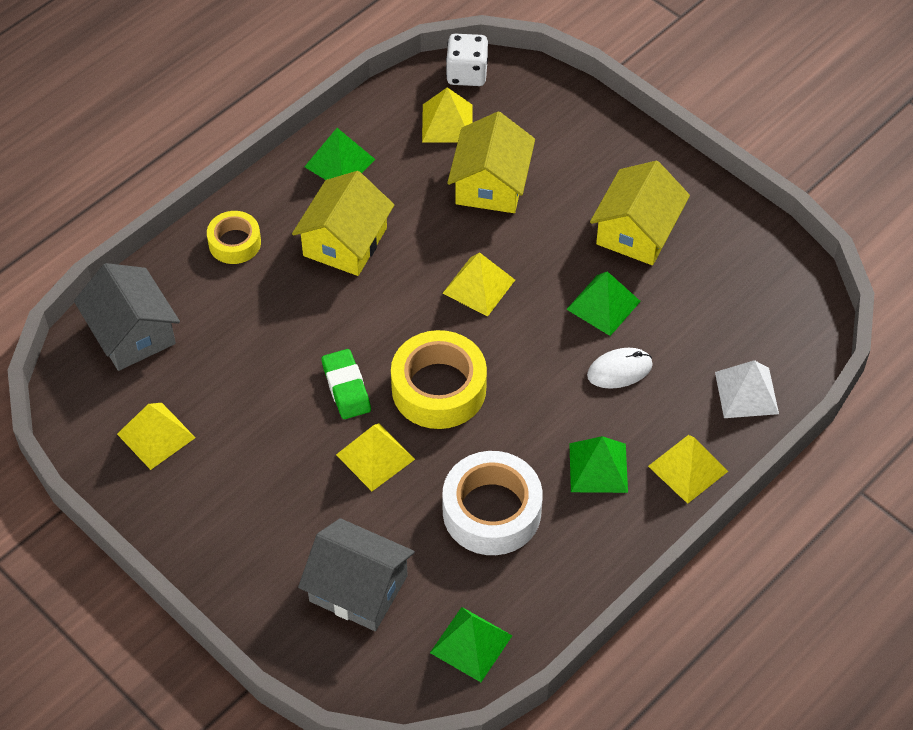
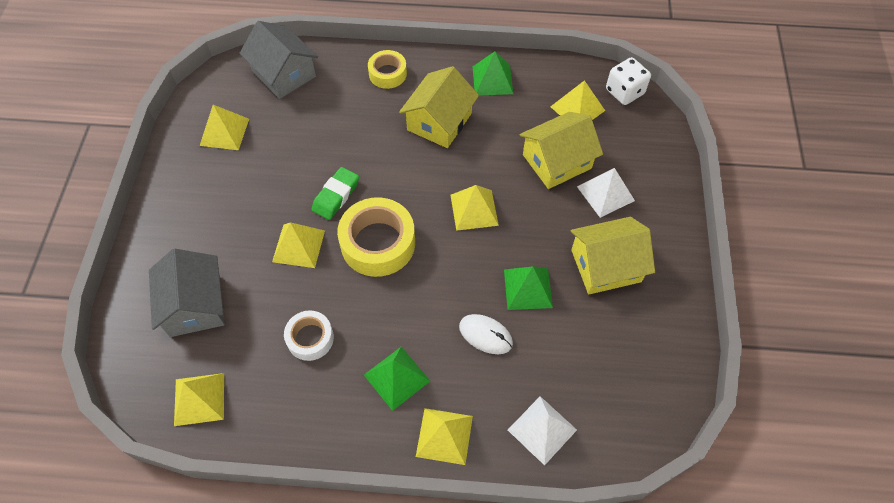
camera: 50 degrees right, 5 degrees up
grey house [74,263,180,371] -> grey house turned 60 degrees counterclockwise [239,21,318,99]
yellow house [292,171,394,276] -> yellow house turned 45 degrees counterclockwise [399,66,479,148]
green pyramid [430,607,512,682] -> yellow pyramid [174,373,224,426]
white tape [442,451,543,555] -> white tape [284,311,334,361], size x0.58
none -> white pyramid [577,168,635,218]

